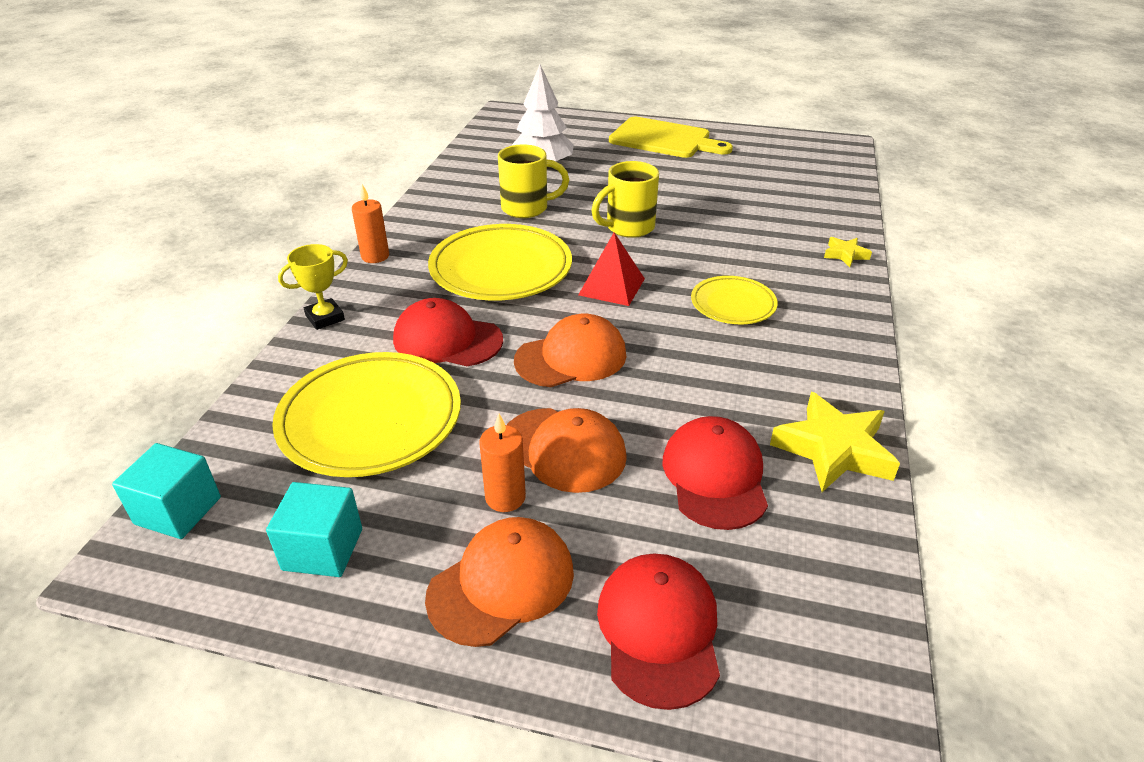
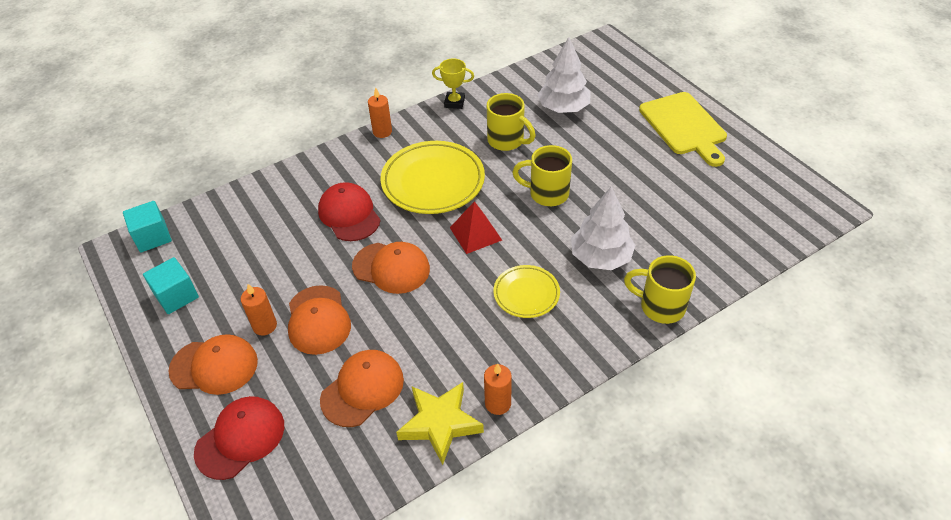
camera: 45 degrees right, 10 degrees up
yellow plate [272,352,461,477] -> none
yellow trophy [278,244,348,330] -> yellow trophy moved to [432,58,474,109]
red cap [663,416,768,530] -> orange cap [320,350,404,427]
yellow star [824,237,872,267] -> yellow mug [624,255,696,324]
none -> orange candle [484,363,512,415]
none -> white tree [571,186,635,270]

